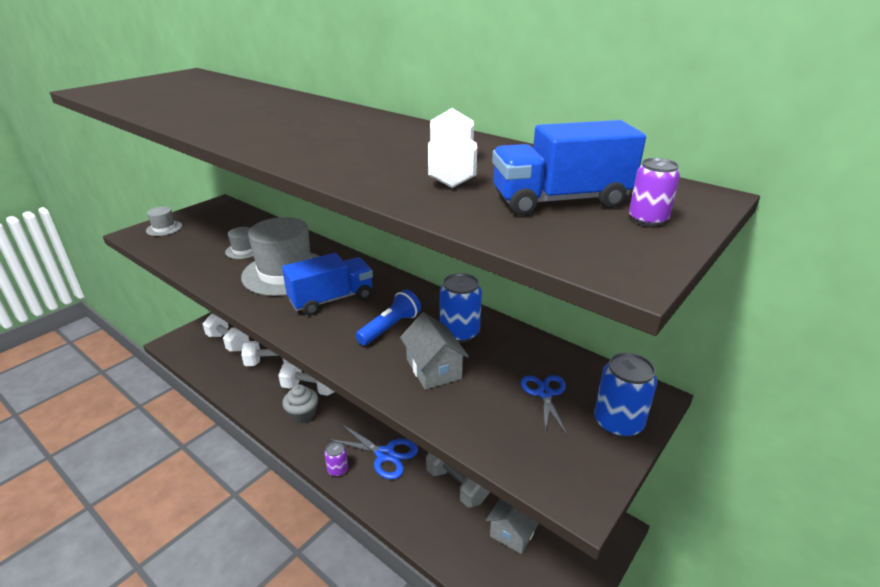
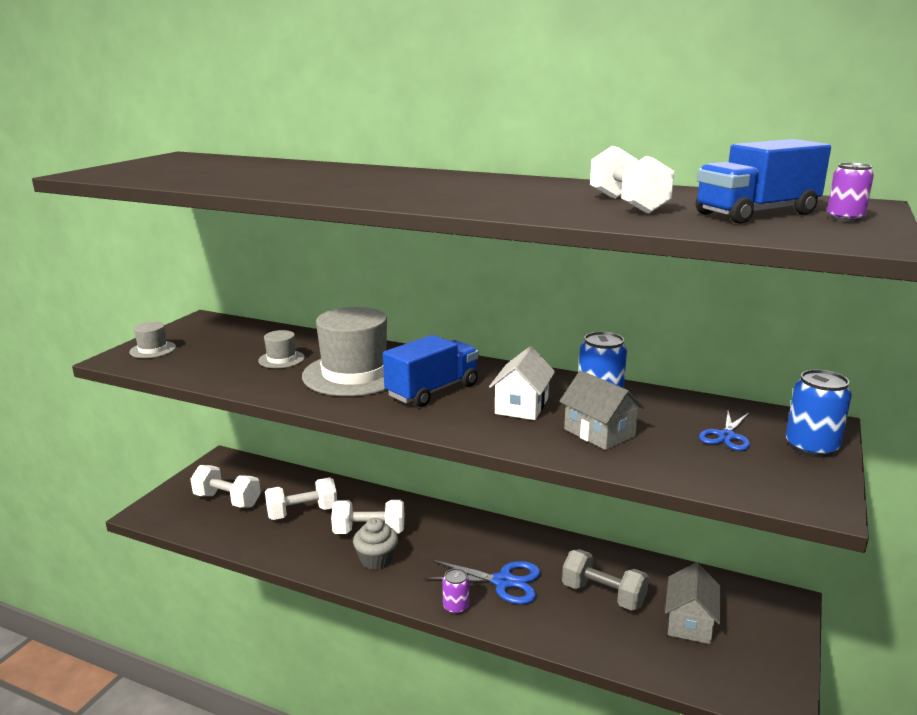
camera: 15 degrees left, 10 degrees down
blue flashlight [355,289,421,345] -> white house [489,346,555,420]
blue scissors [521,375,567,435] -> blue scissors turned 135 degrees counterclockwise [699,411,750,451]

